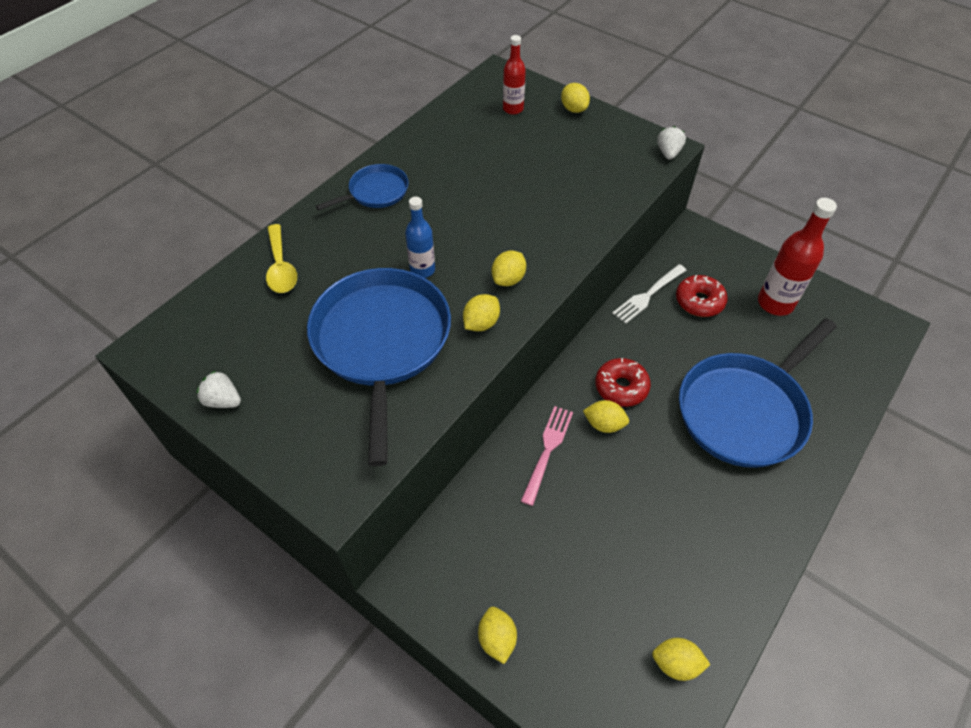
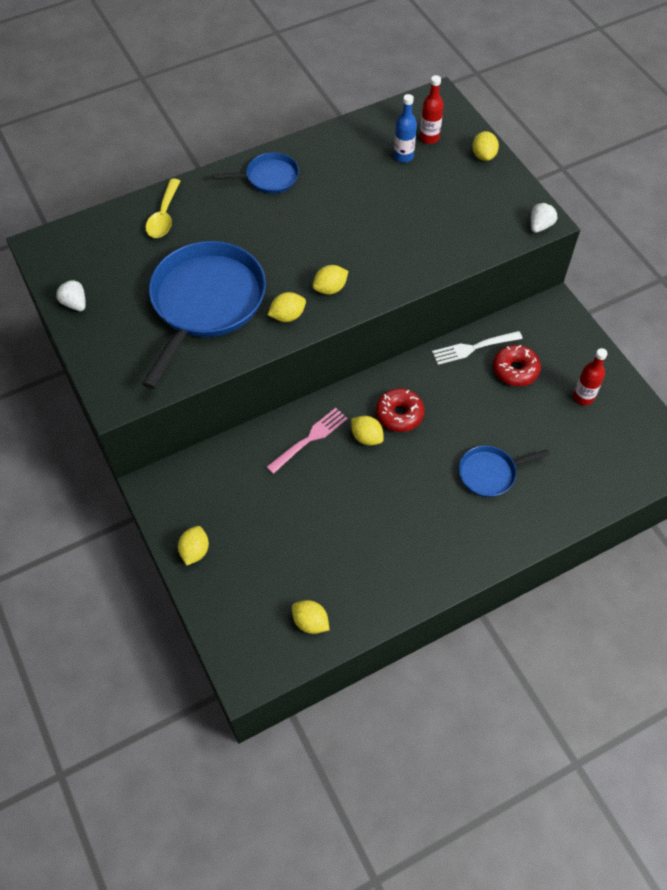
camera: 25 degrees right, 5 degrees up
blue bottle [405,197,435,278] -> blue bottle moved to [394,94,417,163]
blue pan [679,318,837,468] -> blue pan [459,446,550,497], size x0.49
red bottle [758,198,837,316] -> red bottle [573,348,608,405], size x0.61

